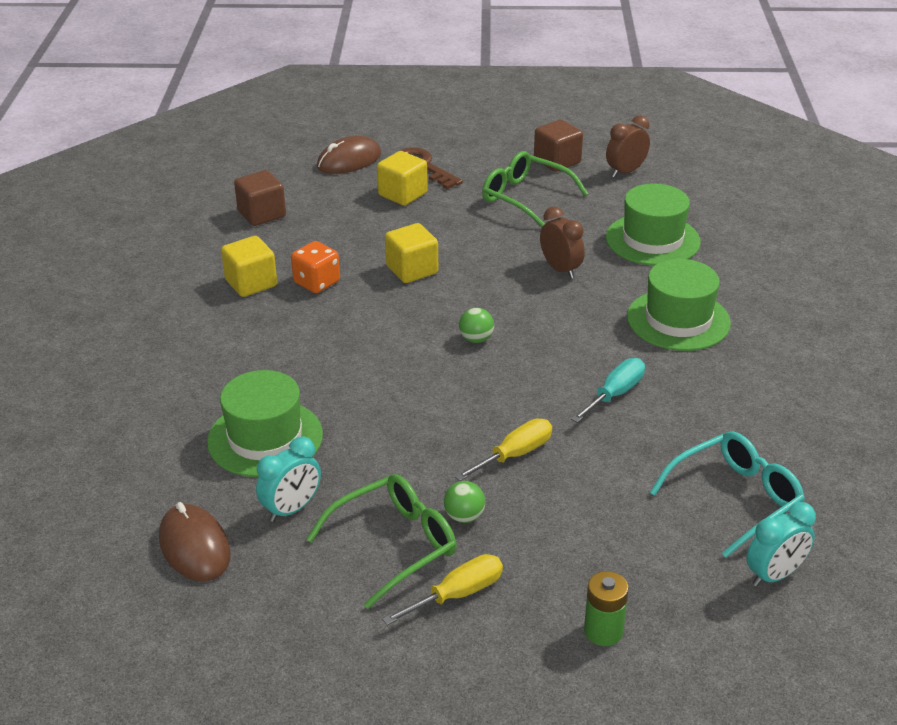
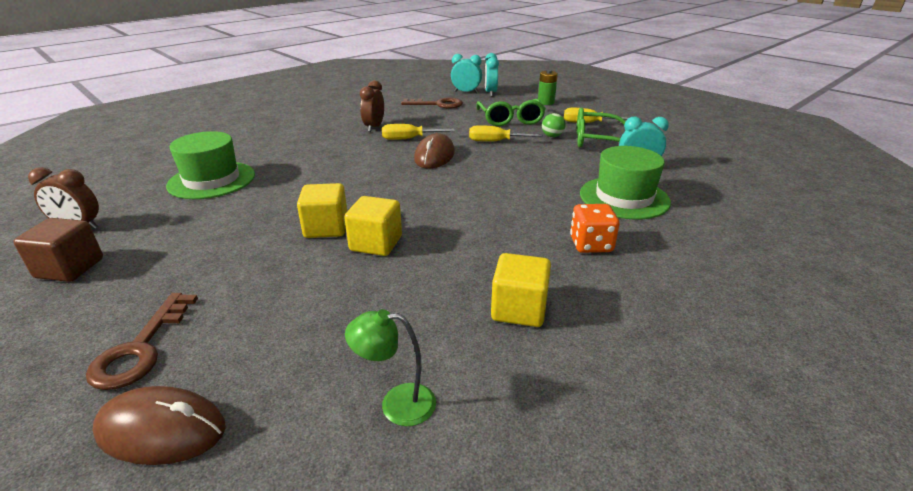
camera: 135 degrees left, 5 degrees down
brown mouse [159,502,231,582] -> brown mouse moved to [414,133,455,169]
brown cube [234,170,286,226] -> green lamp [345,309,436,426]
orange dice [291,241,340,293] -> orange dice moved to [570,204,619,253]
yellow cube [377,151,428,206] -> yellow cube moved to [297,183,347,238]
green ball [459,308,494,343] -> none
green glasses [482,151,588,227] -> green glasses moved to [476,99,546,126]
brown clock [540,207,585,279] -> brown clock moved to [360,80,384,132]
turquoise screwdriver [571,358,645,423] -> yellow screwdriver [382,124,455,140]
green hat [627,259,731,351] -> none
turquoise glasses [650,431,805,558] -> brown key [401,98,463,108]
none -> turquoise clock [485,53,499,96]

